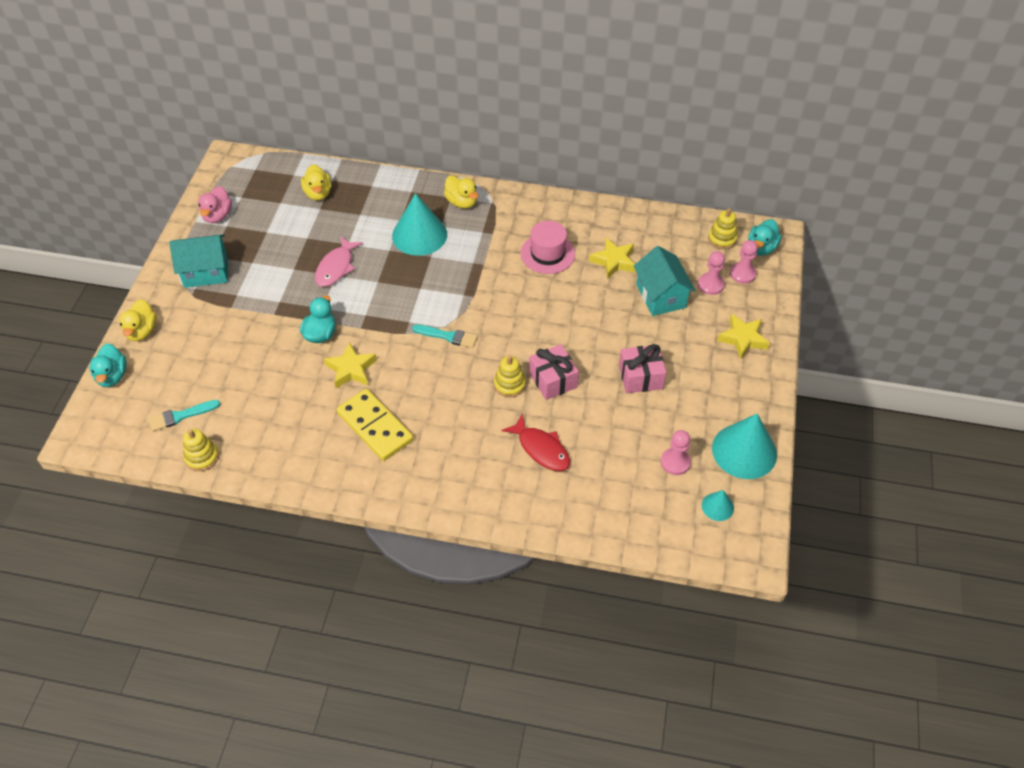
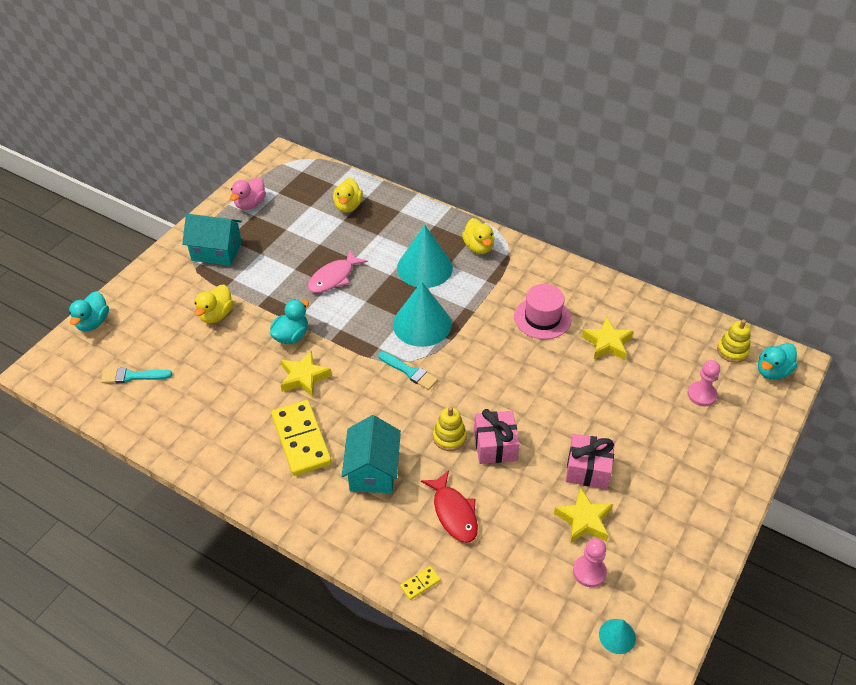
camera: 20 degrees right, 5 degrees down
yellow duck [119,299,157,341] -> yellow duck moved to [194,285,233,323]
yellow stacking toy [183,429,219,471] -> none
turquoise house [634,246,696,316] -> turquoise house moved to [342,415,401,493]
turquoise cone [712,414,777,479] -> turquoise cone moved to [393,282,452,347]
yellow star [717,314,770,359] -> yellow star moved to [554,488,613,544]
pink pawn [730,240,758,284] -> none
none -> yellow domino [400,566,441,600]

